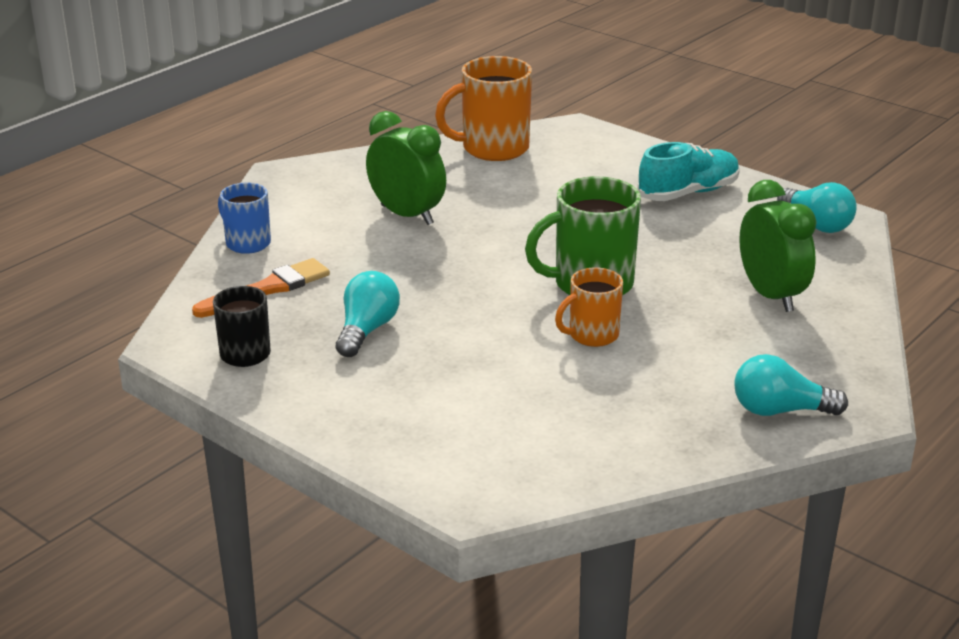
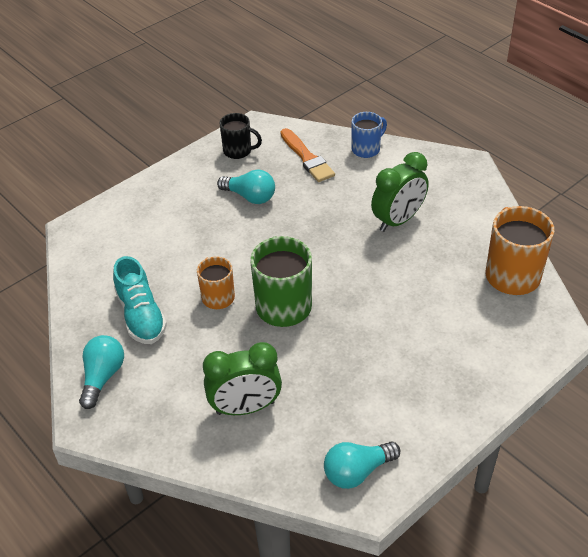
camera: 100 degrees right, 15 degrees up
turquoise shoe [637,142,740,201] -> turquoise shoe moved to [113,256,167,344]

